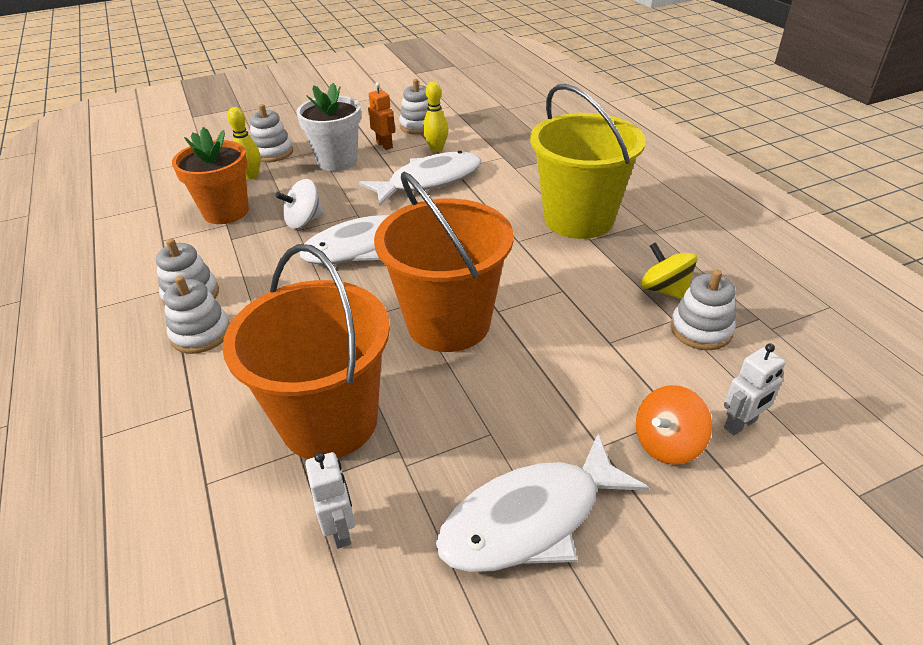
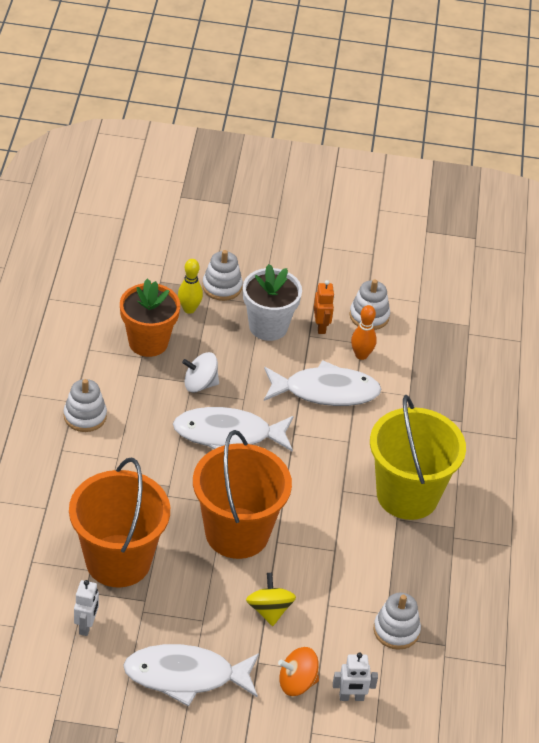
camera: 25 degrees right, 5 degrees up
white stacking toy [164,276,230,354] -> none
yellow bowling pin [423,81,449,152] -> orange bowling pin [351,305,377,360]
yellow spinning top [641,242,697,299] -> yellow spinning top moved to [246,573,296,626]

